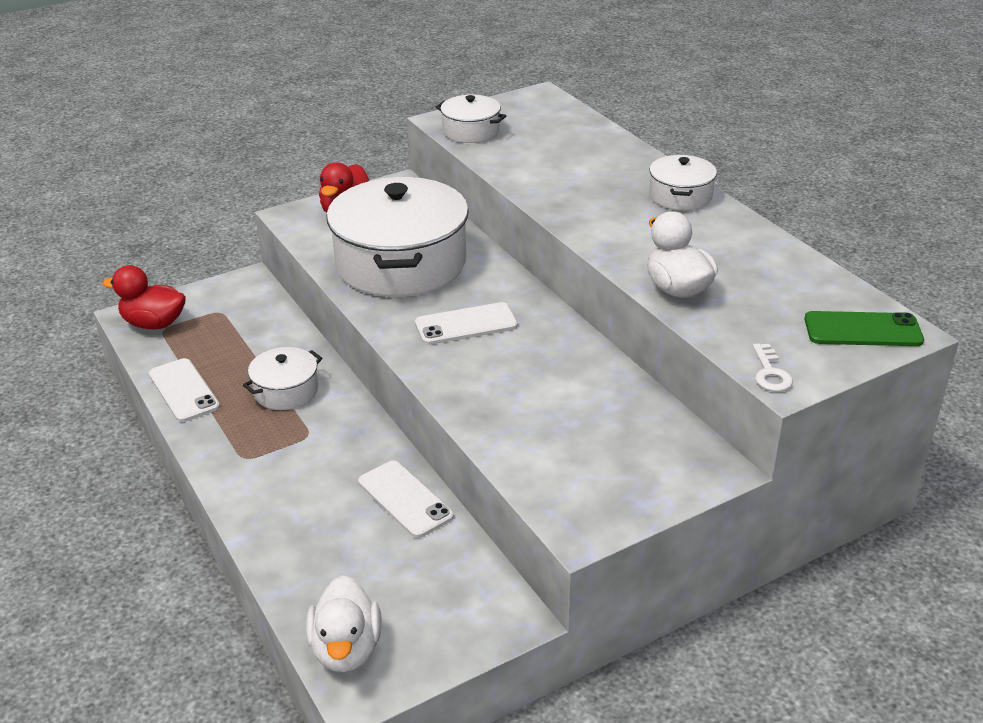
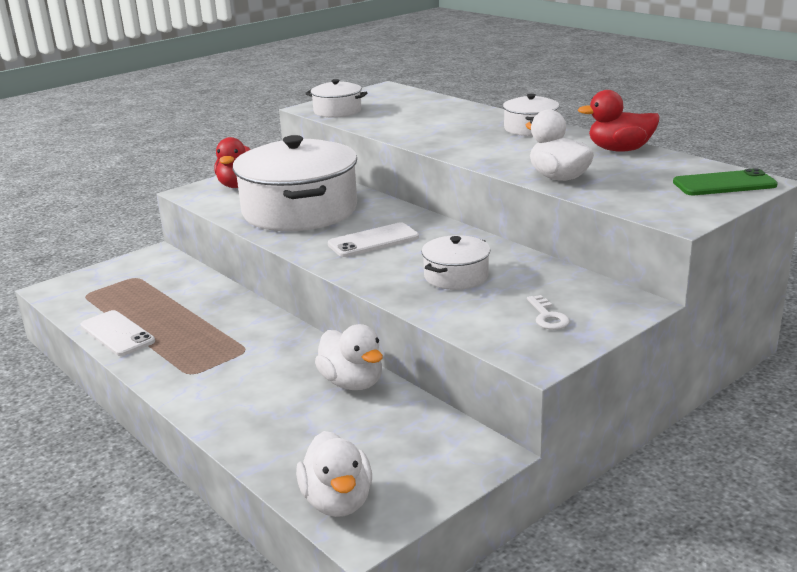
camera: 10 degrees left, 10 degrees down
red duck [103,265,186,330] -> red duck moved to [578,90,660,152]
white pot [243,347,322,410] -> white pot moved to [421,235,490,290]
white phone [358,460,454,538] -> white duck [315,324,383,390]
white key [753,344,793,392] -> white key moved to [527,295,570,330]

